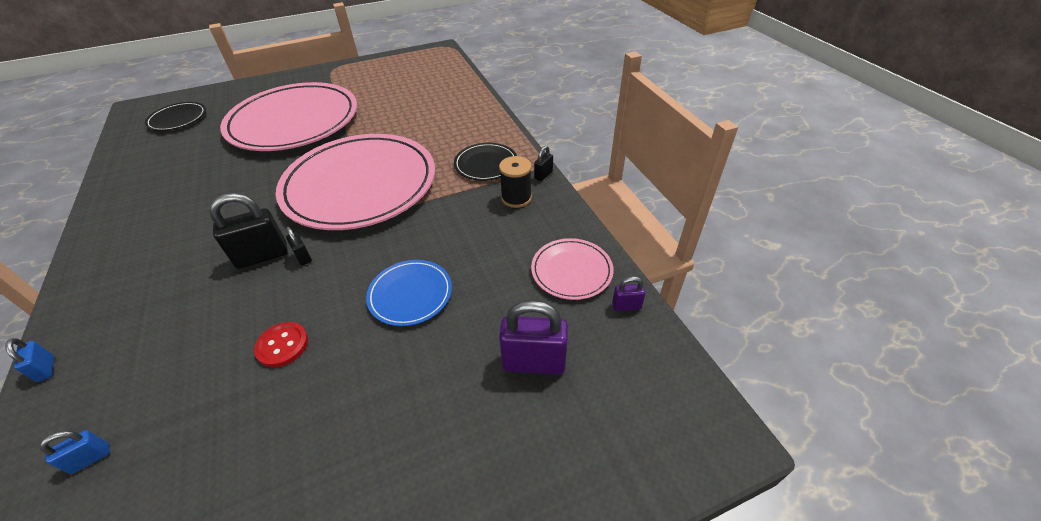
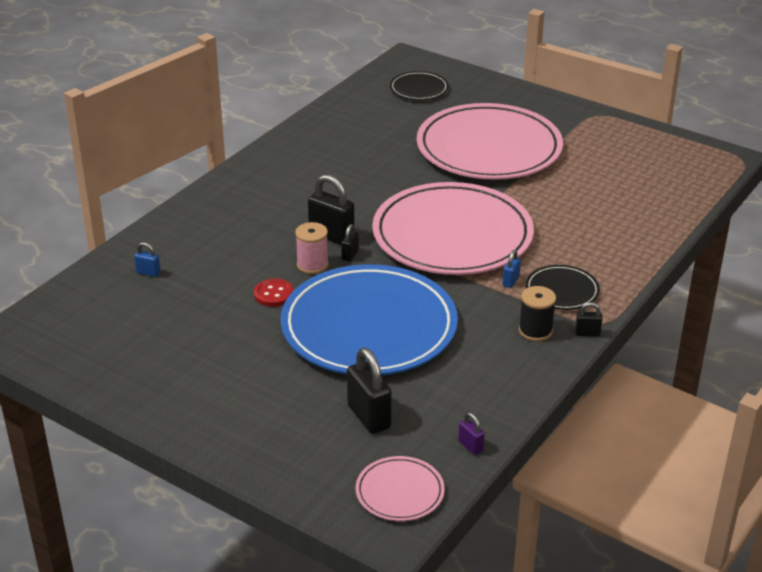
camera: 55 degrees right, 10 degrees down
blue padlock [5,338,54,382] -> blue padlock moved to [503,250,521,288]
blue plate [366,260,452,326] -> blue plate [280,264,458,375], size x2.30
purple padlock [499,300,568,374] -> black padlock [347,348,392,434]
pink plate [531,238,614,300] -> pink plate moved to [356,456,445,521]
none -> pink spool [295,222,329,274]

